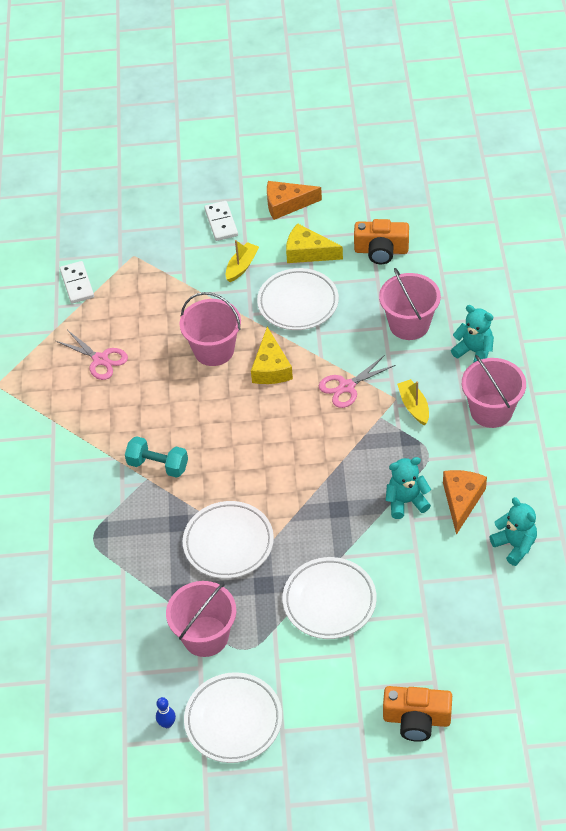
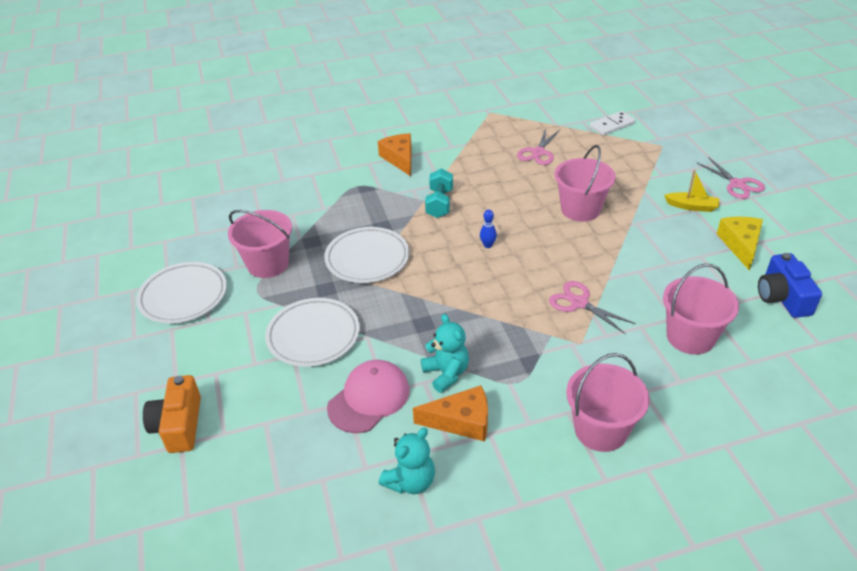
camera: 75 degrees right, 10 degrees down
blue bowling pin [156,697,176,728] -> blue bowling pin moved to [480,210,497,248]
white domino [204,201,238,241] -> pink scissors [696,157,765,199]
yellow cheese [251,326,293,384] -> none
white plate [257,268,339,330] -> none
orange cheese [267,181,322,220] -> orange cheese moved to [378,133,412,176]
orange camera [354,219,409,264] -> blue camera [758,253,822,318]
yellow boat [397,379,429,425] -> none
turquoise teddy bear [451,305,494,363] -> none
none -> pink cap [327,360,410,433]

